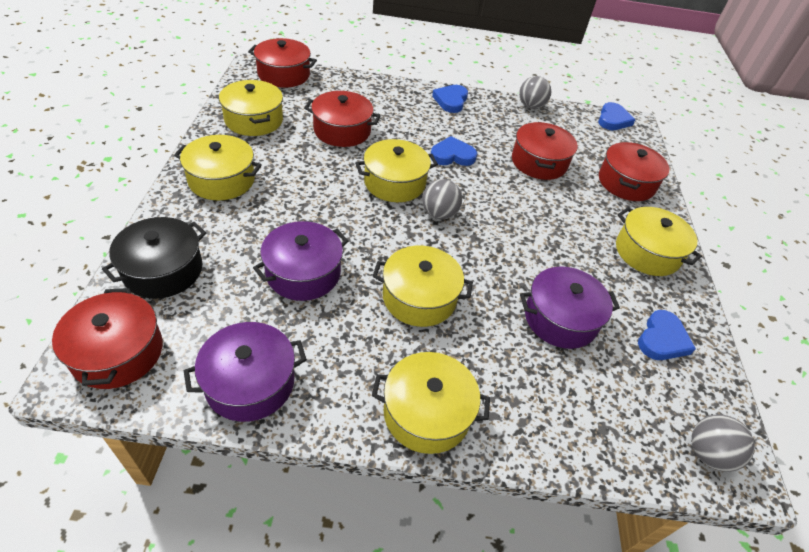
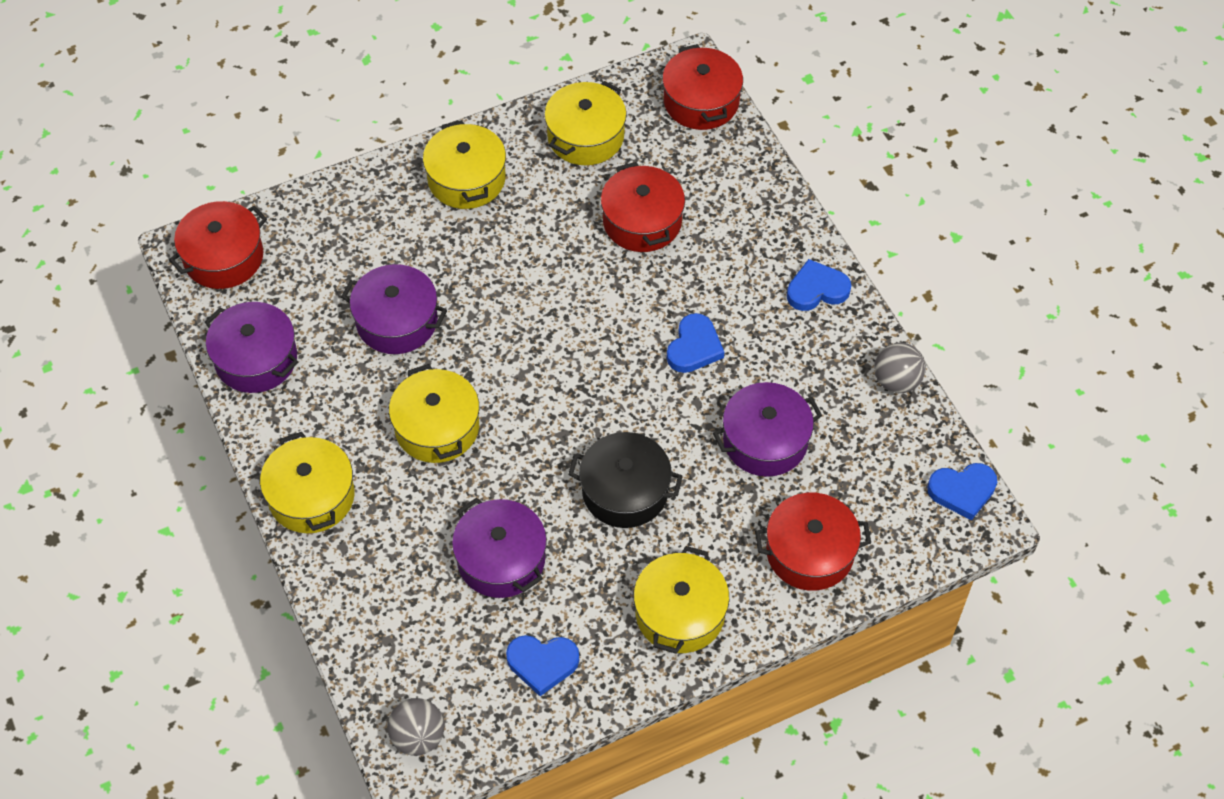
camera: 65 degrees right, 10 degrees up
black pot [102,217,206,299] -> black pot moved to [568,432,682,528]
yellow pot [355,139,438,202] -> none
grey ball [422,179,462,220] -> none
blue heart [430,136,477,166] -> blue heart turned 60 degrees clockwise [667,313,724,373]
red pot [512,122,578,180] -> purple pot [713,382,822,477]

